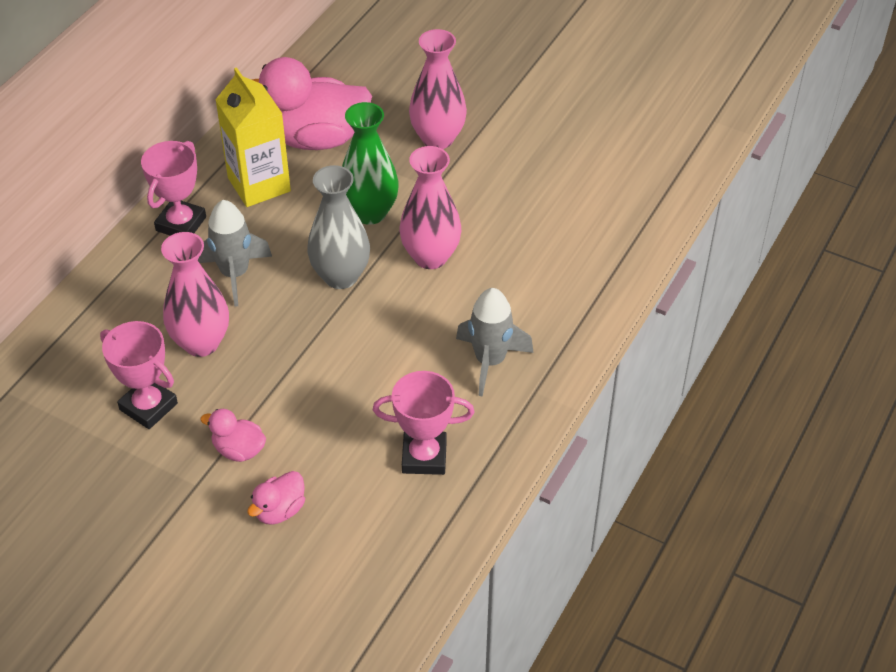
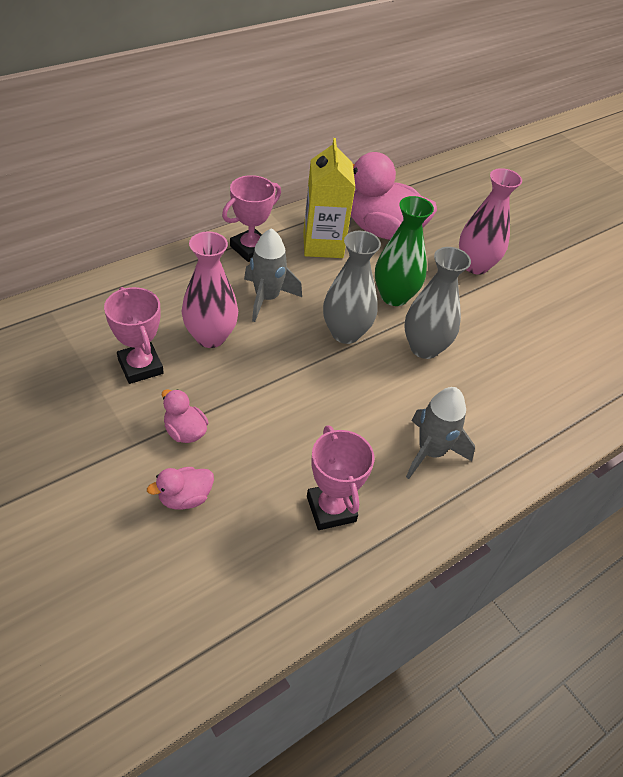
camera: 20 degrees right, 0 degrees up
pink trophy [373,371,474,475] -> pink trophy turned 45 degrees clockwise [307,425,374,530]
pink vase [400,146,461,269] -> grey vase [404,247,471,359]

